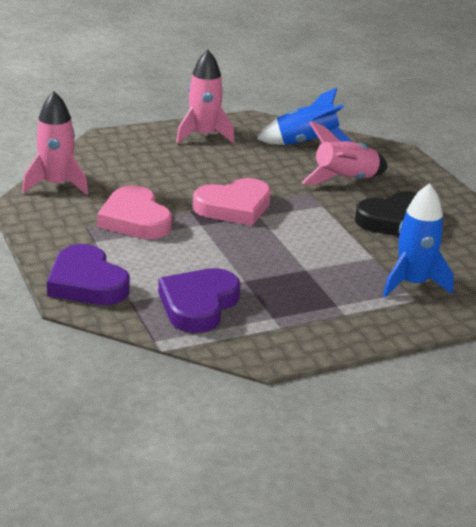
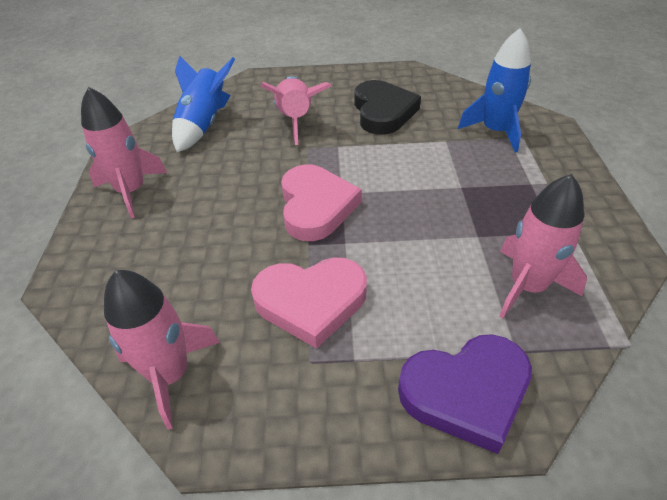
camera: 65 degrees left, 15 degrees up
purple heart [158,268,241,333] -> pink rocket [499,174,587,319]

